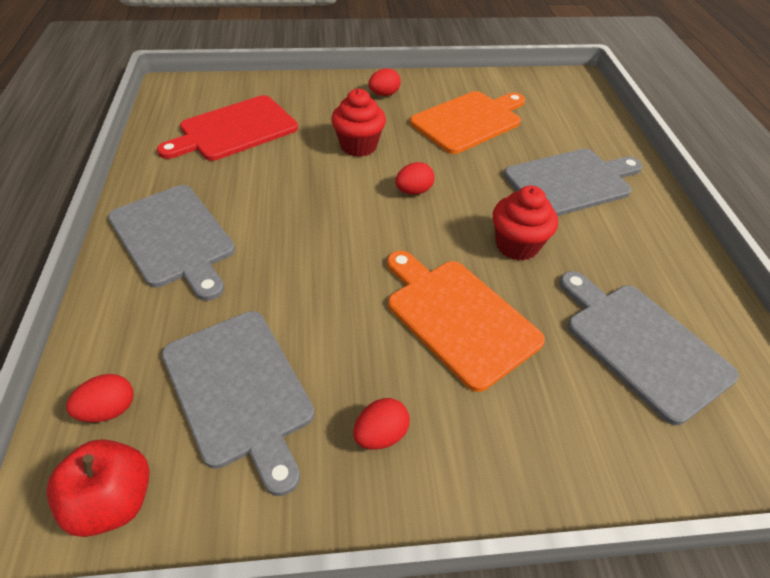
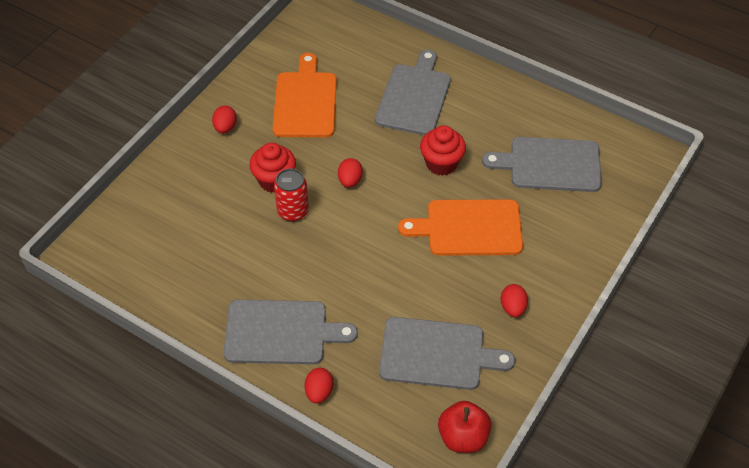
camera: 50 degrees left, 5 degrees up
red egg [66,374,134,422] -> red egg moved to [305,368,333,404]
red cutting board [157,95,298,161] -> none
none -> red can [274,168,309,222]

